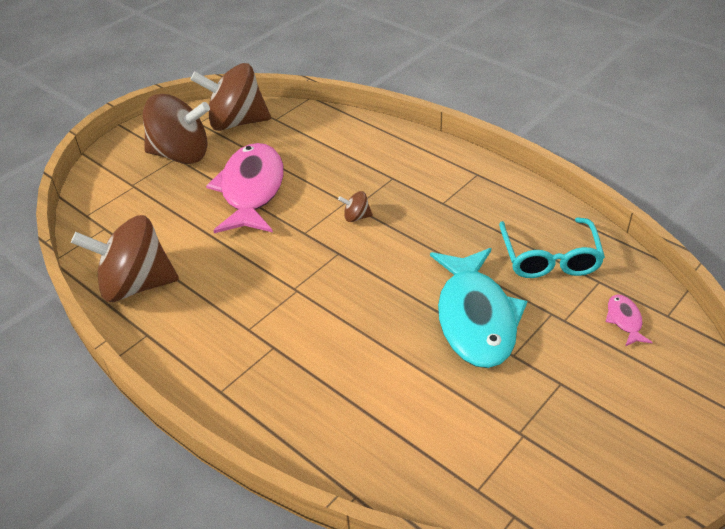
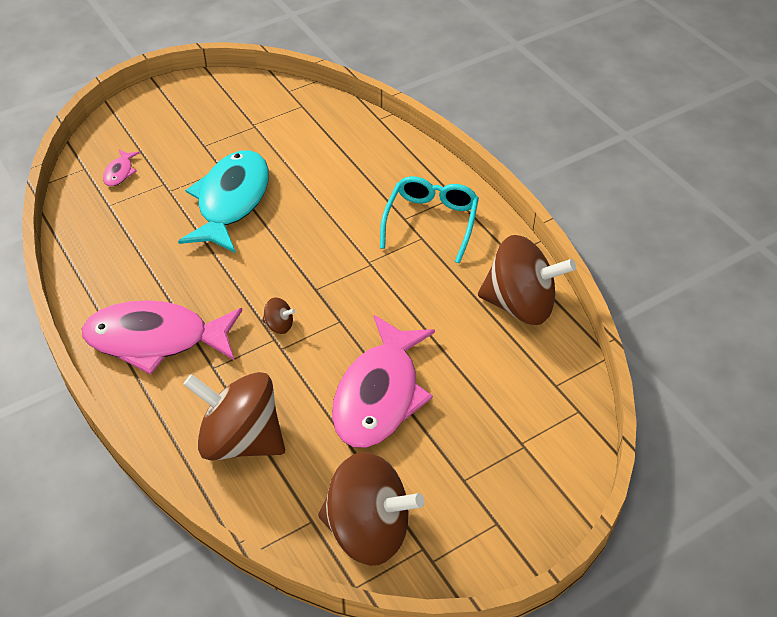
camera: 165 degrees left, 5 degrees up
brown spinning top [143,94,210,164] -> brown spinning top moved to [183,372,285,460]
turquoise glasses [499,217,605,278] -> turquoise glasses moved to [380,176,479,263]
none -> pink fish [82,300,243,374]

